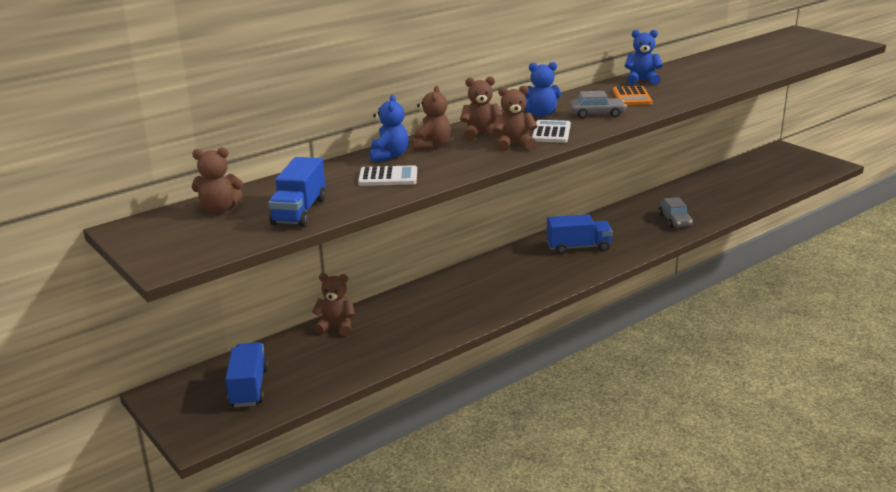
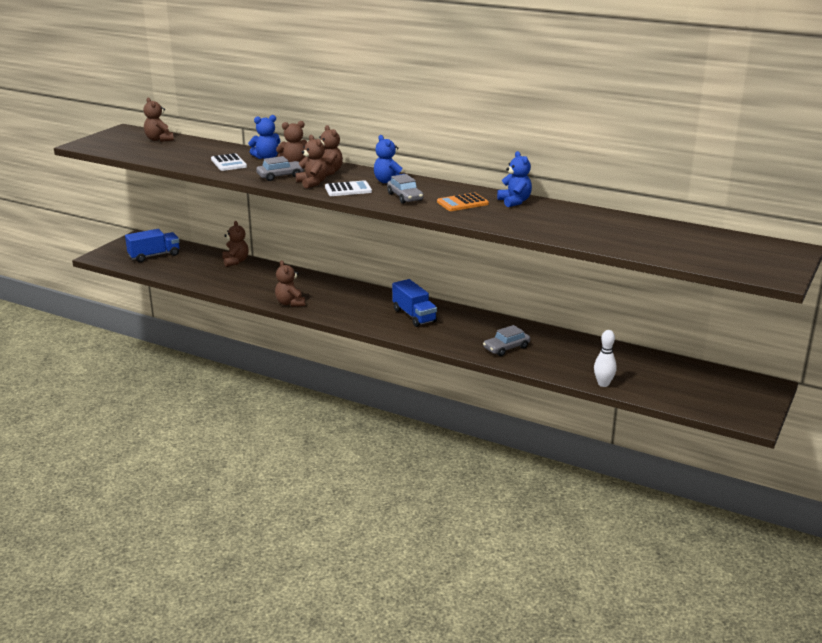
camera: 65 degrees right, 0 degrees up
blue truck [268,157,326,227] -> none
none -> grey car [256,156,304,181]
none -> brown teddy bear [275,260,305,307]
none -> white bowling pin [594,330,617,387]

